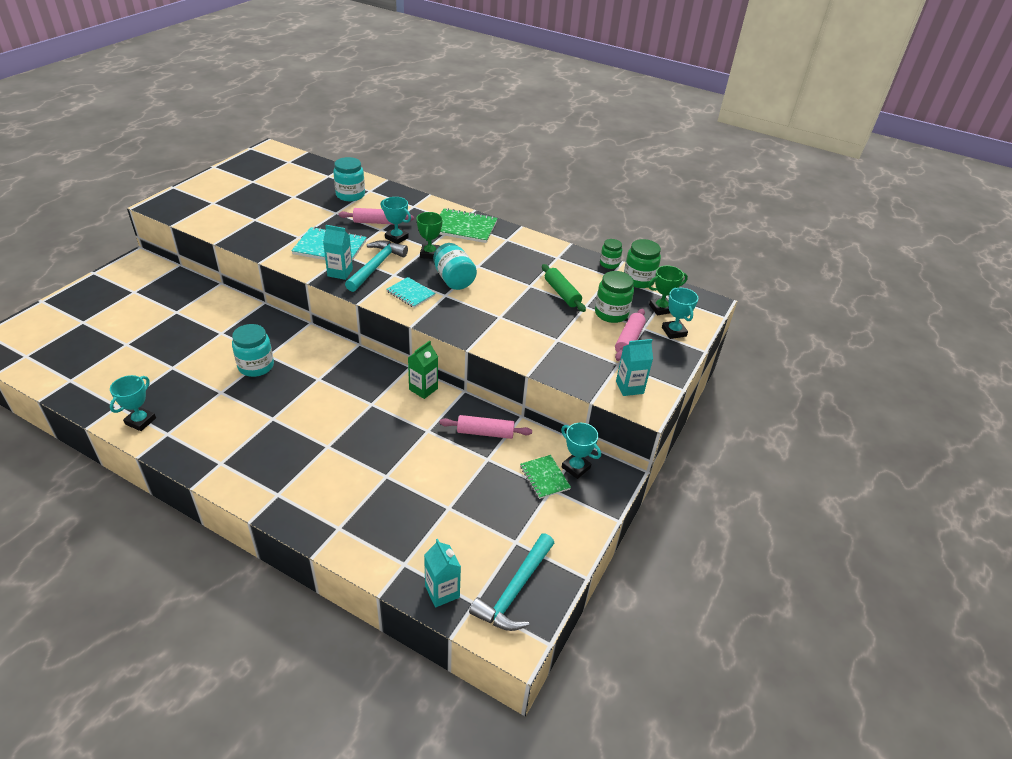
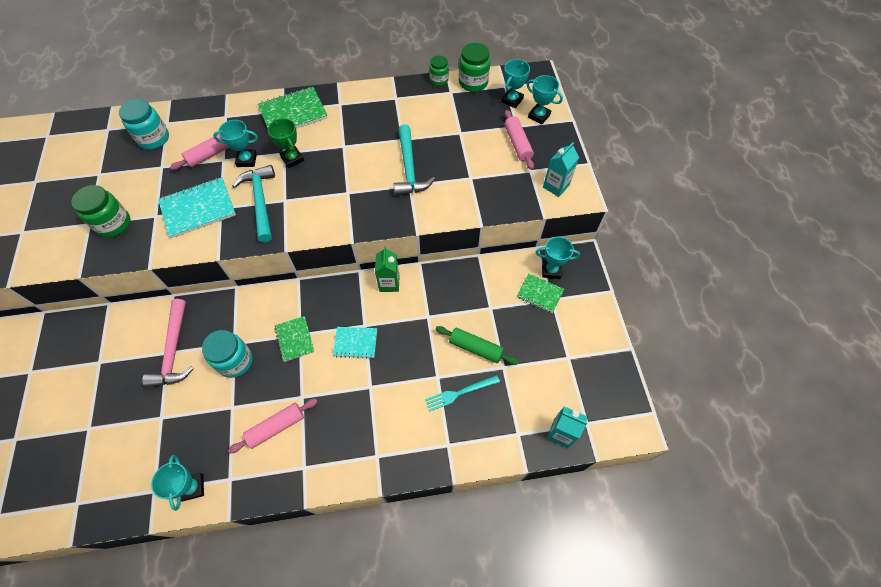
camera: 35 degrees left, 20 degrees up
turquoise carton [323,225,353,280] -> none
turquoise notebook [386,277,436,308] -> turquoise notebook moved to [333,327,377,359]
turquoise jar [433,243,477,290] -> none
pink rolling pin [440,415,532,439] -> pink rolling pin moved to [228,399,318,454]
turquoise hammer [469,533,554,631] -> turquoise hammer moved to [394,124,435,196]
green rolling pin [542,264,586,312] -> green rolling pin moved to [436,326,518,365]
green jar [595,271,634,323] -> green jar moved to [71,185,130,237]
green trophy [648,265,688,316] -> turquoise trophy [501,59,530,108]
none -> pink hammer [142,299,193,388]
none -> green notebook [274,316,314,362]
none -> turquoise fork [425,375,500,412]

